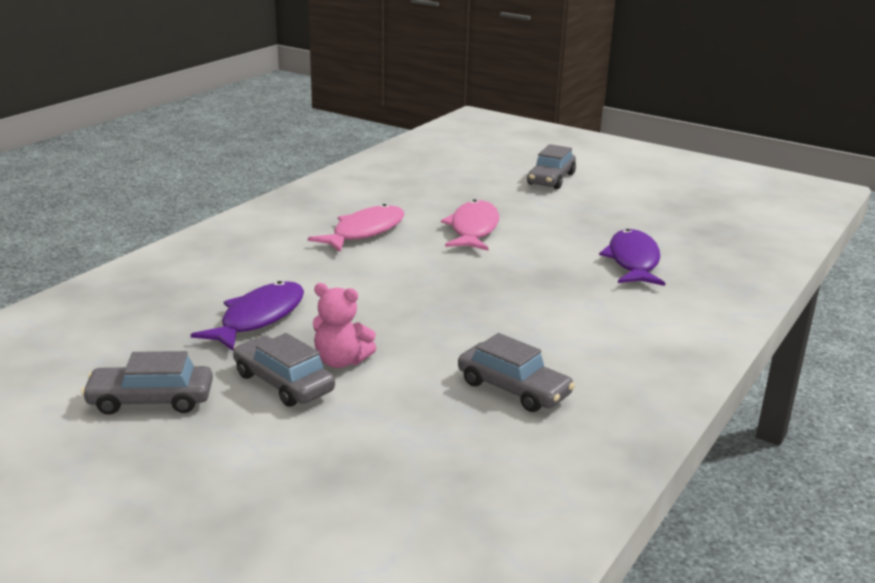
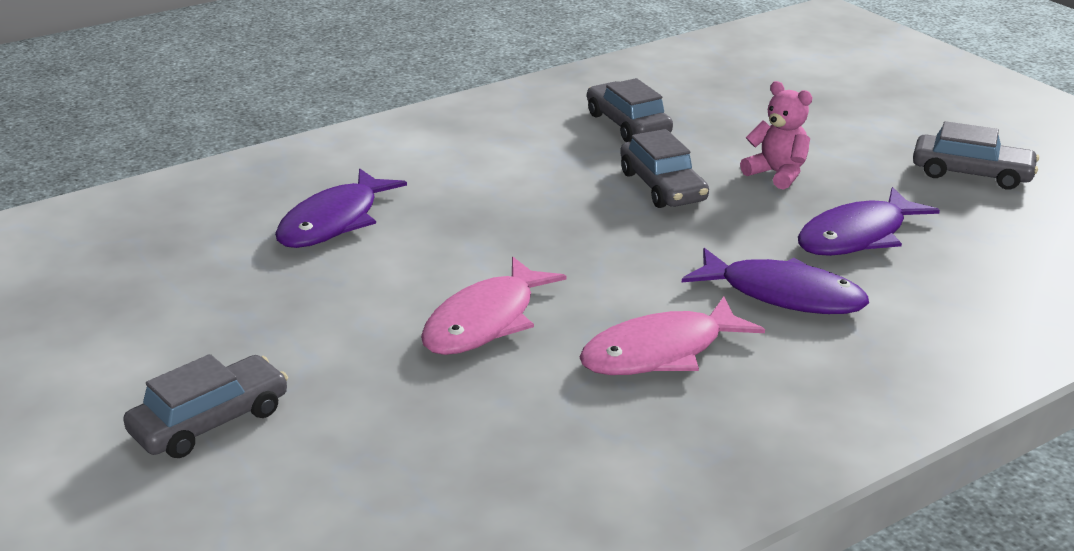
camera: 155 degrees left, 5 degrees up
grey car [233,333,335,407] -> grey car moved to [620,129,709,208]
none -> purple fish [682,248,869,314]

